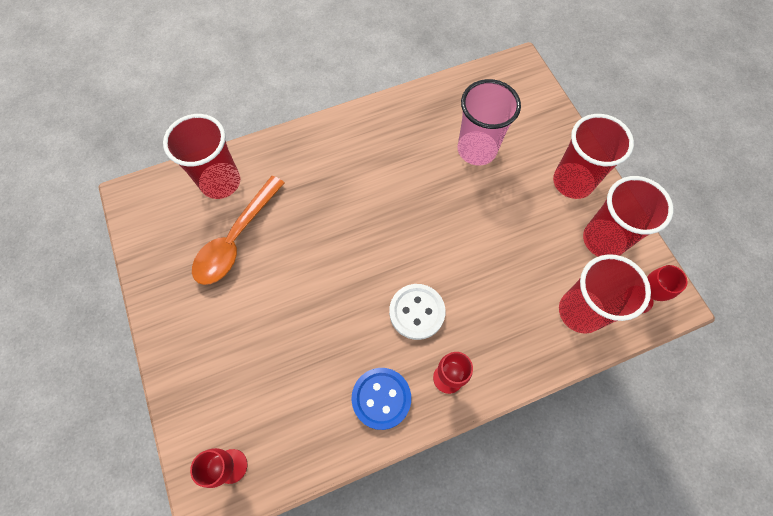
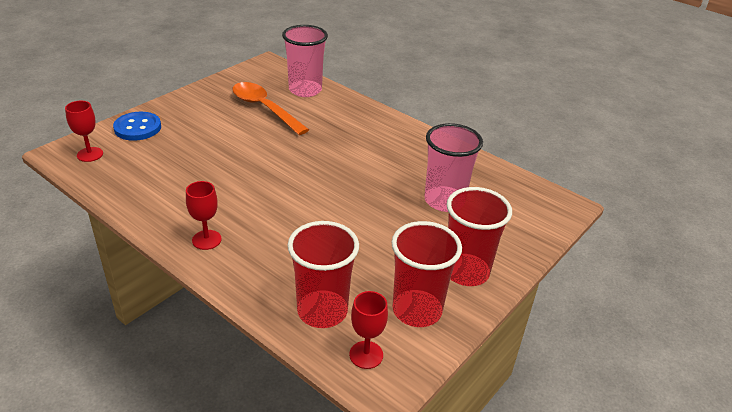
camera: 60 degrees right, 30 degrees down
red cup [163,114,240,199] -> pink cup [282,25,328,97]
orange spoon [192,176,284,285] -> orange spoon turned 45 degrees clockwise [232,82,309,135]
blue button [352,368,411,430] -> blue button moved to [113,112,161,141]
white button [389,284,445,340] -> none

